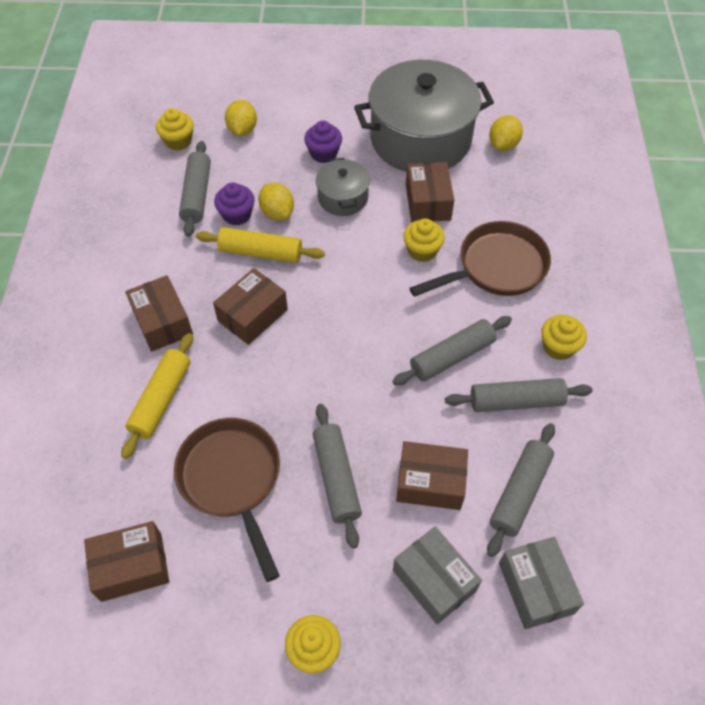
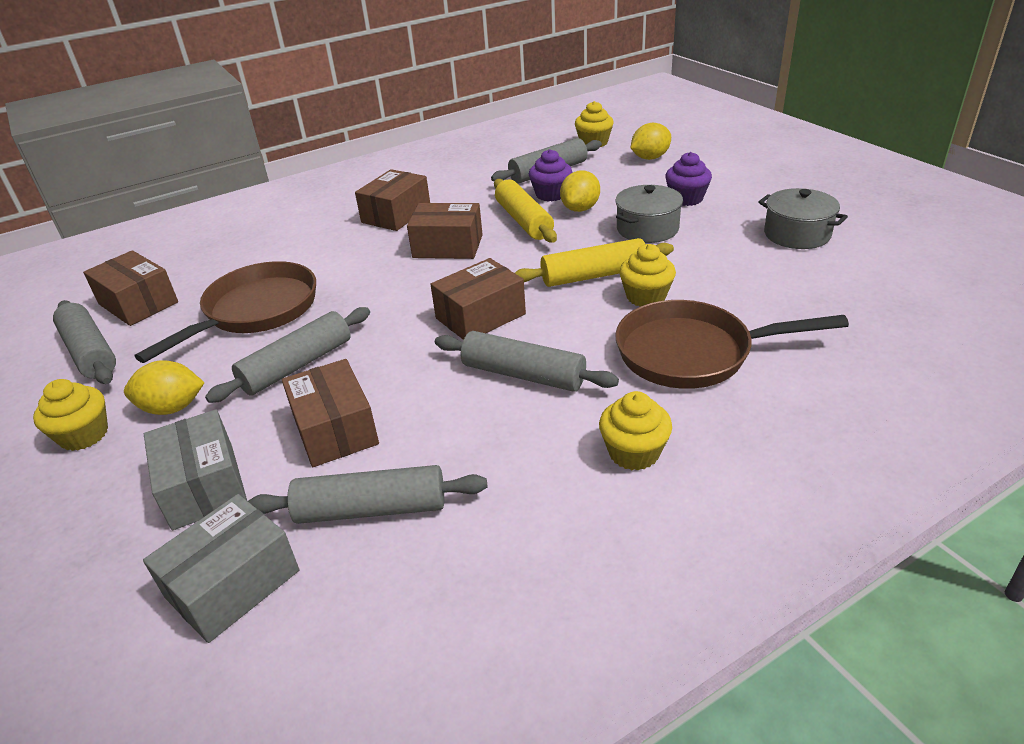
camera: 60 degrees right, 20 degrees down
yellow rolling pin [121,333,193,459] -> yellow rolling pin moved to [515,238,674,287]
grey pot [354,60,494,172] -> grey pot [759,188,848,249], size x0.47
grey box [393,526,482,624] -> grey box turned 45 degrees counterclockwise [144,409,247,530]
brown box [406,162,454,223] -> brown box moved to [430,258,526,340]
brown pan [409,221,551,297] -> brown pan turned 150 degrees clockwise [615,300,849,389]
grey rolling pin [445,378,593,412] -> grey rolling pin moved to [53,300,116,384]
yellow lemon [489,115,523,151] -> yellow lemon moved to [124,360,204,415]

